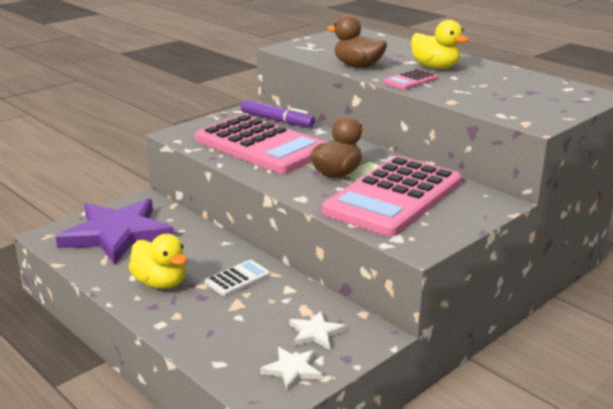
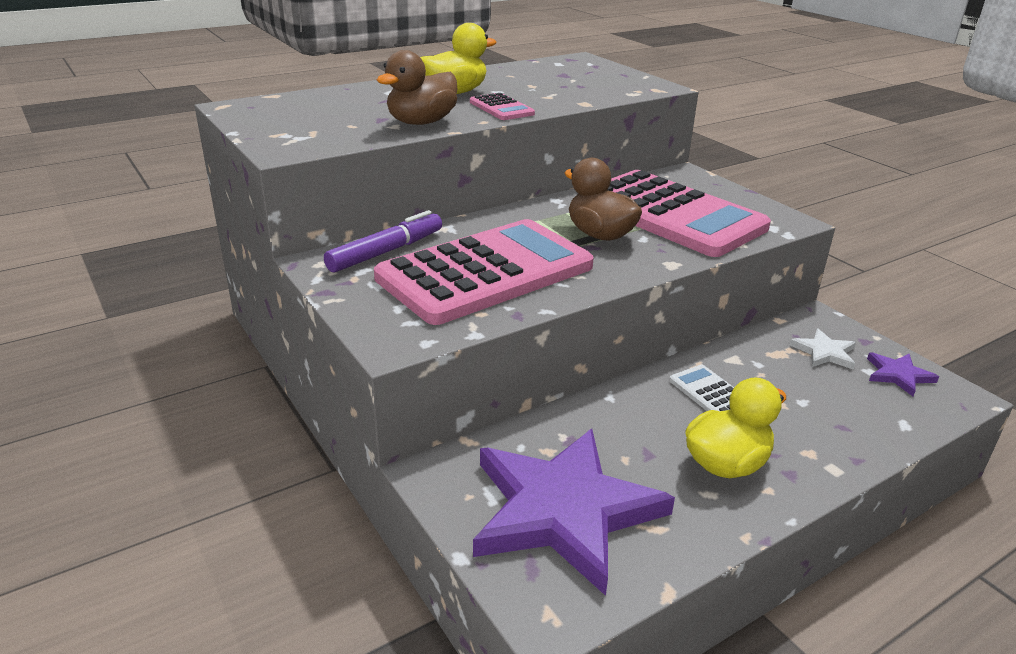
camera: 80 degrees left, 5 degrees up
white star [260,347,322,391] -> purple star [867,352,939,396]

